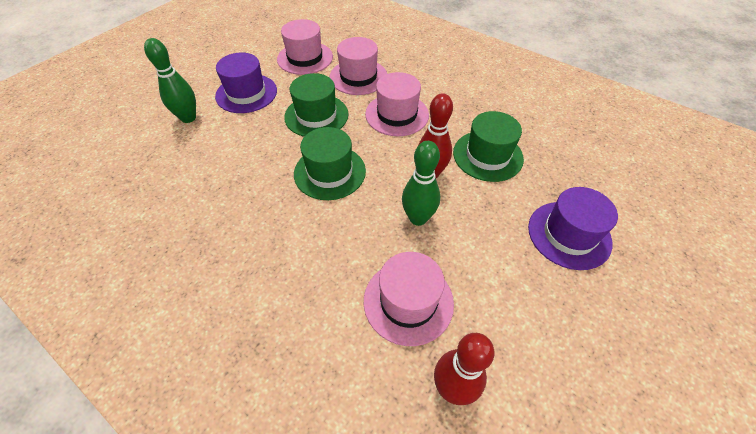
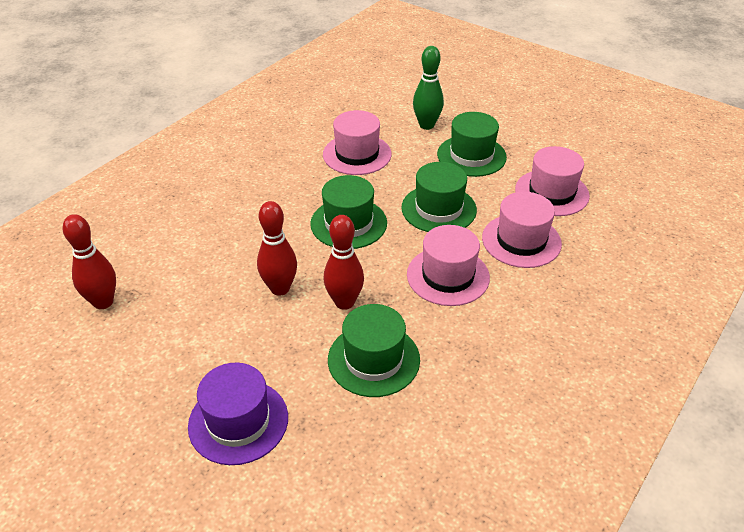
camera: 90 degrees right, 10 degrees down
purple hat [215,52,277,113] -> green hat [437,112,507,177]
pink hat [364,252,454,346] -> pink hat moved to [323,110,392,175]
green bowling pin [402,141,440,226] -> red bowling pin [257,201,297,296]

